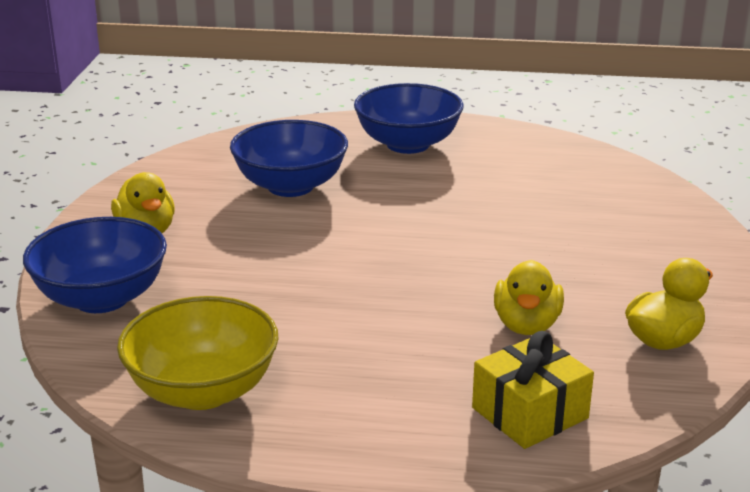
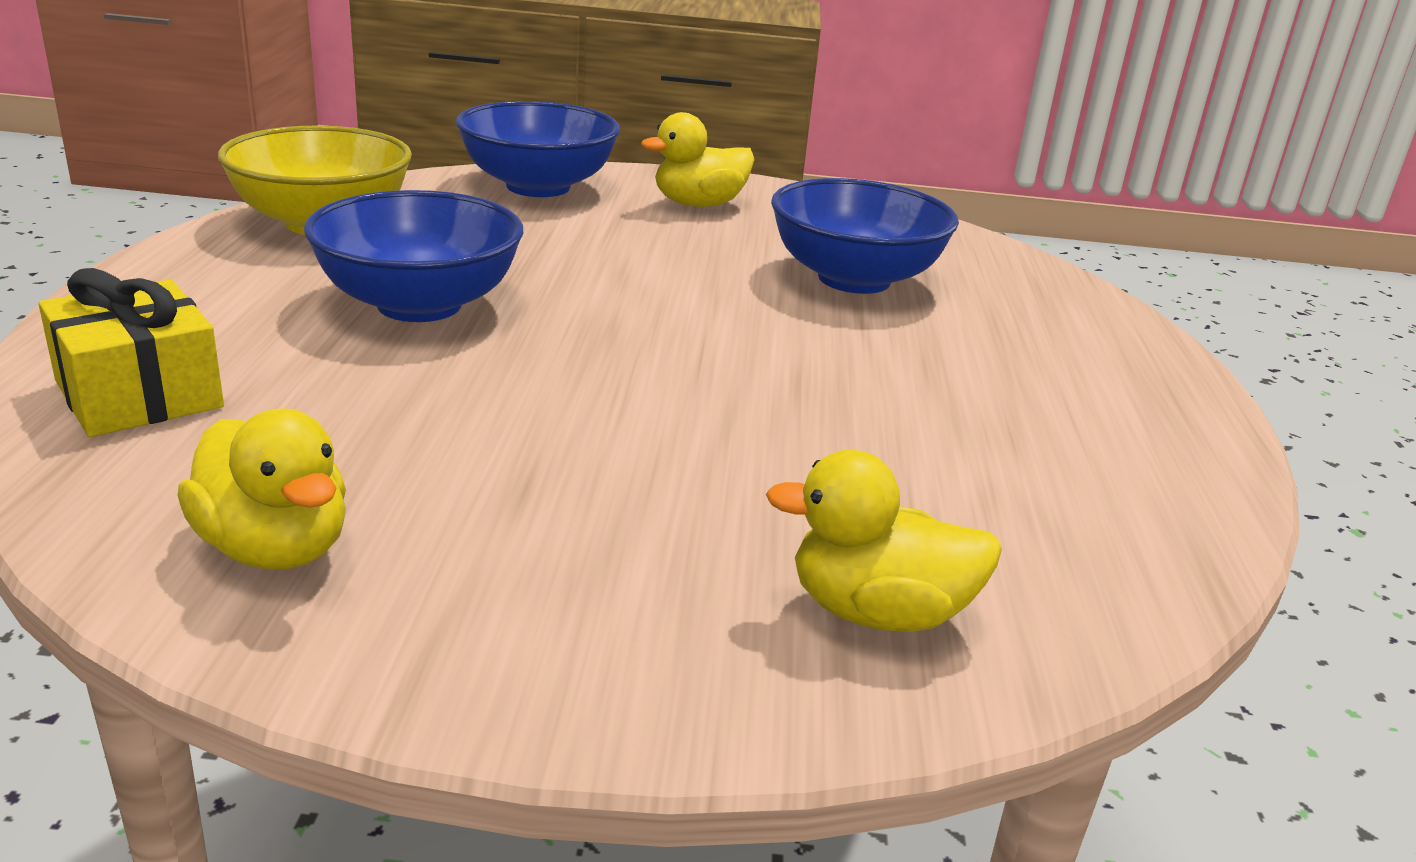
camera: 85 degrees right, 0 degrees up
blue bowl [354,83,464,154] -> blue bowl moved to [304,190,523,322]
yellow duck [494,260,564,335] -> yellow duck moved to [766,450,1002,632]

